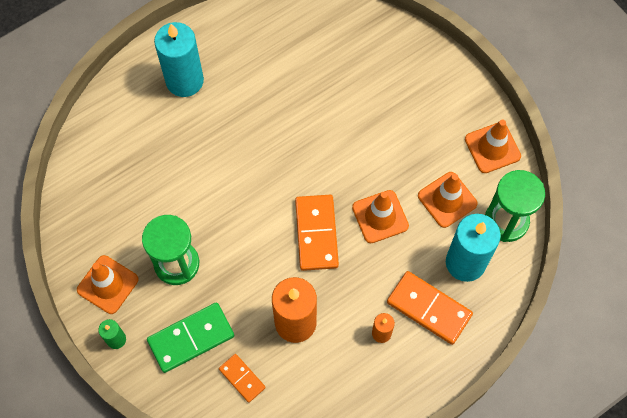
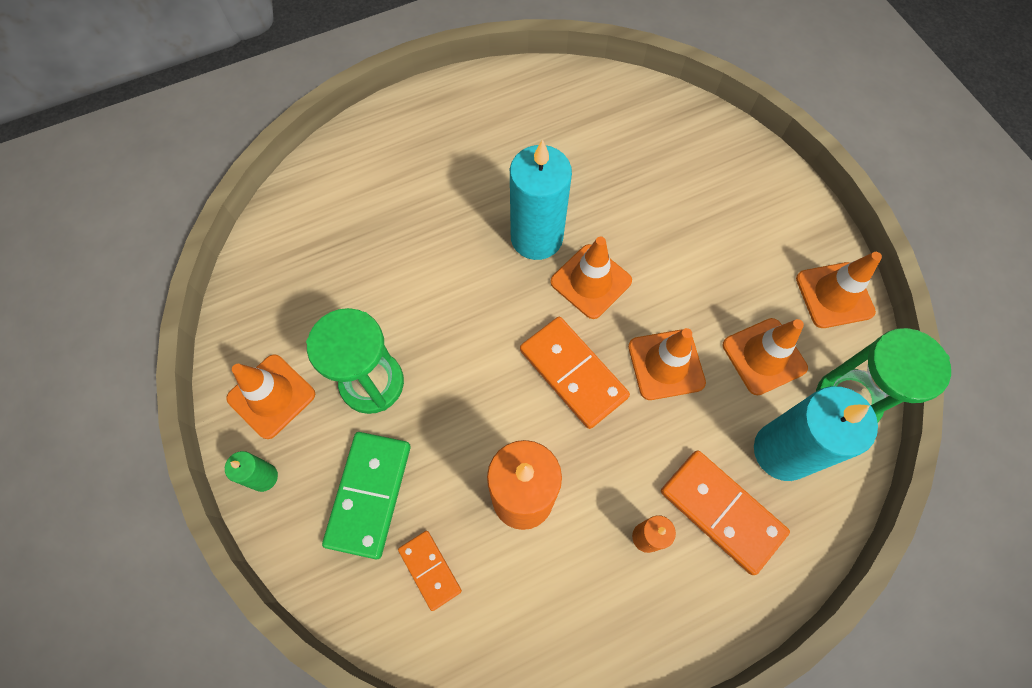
camera: 10 degrees right, 0 degrees up
green domino [147,302,234,373] -> green domino turned 60 degrees counterclockwise [322,432,411,559]
turquoise candle [154,22,204,97] -> turquoise candle moved to [510,139,572,260]
orange domino [295,195,339,271] -> orange domino turned 45 degrees counterclockwise [520,317,630,429]
none -> orange traffic cone [550,237,632,319]

